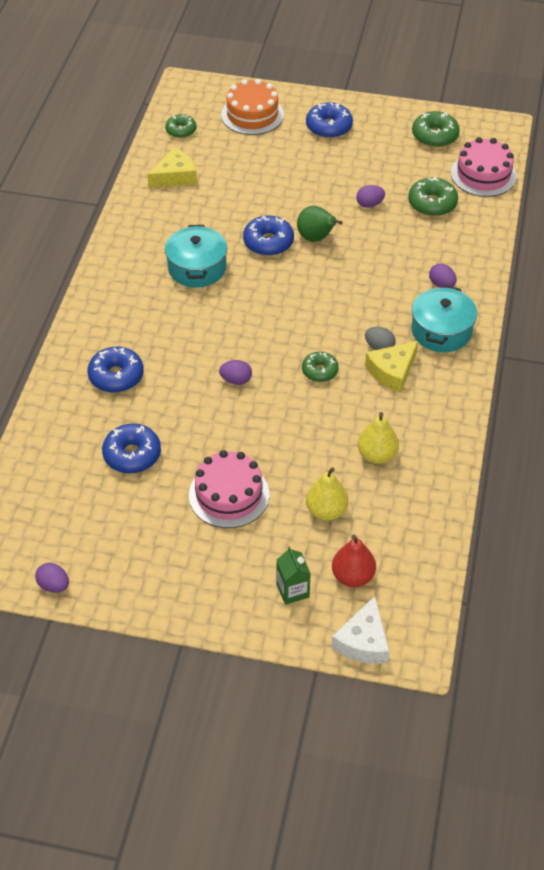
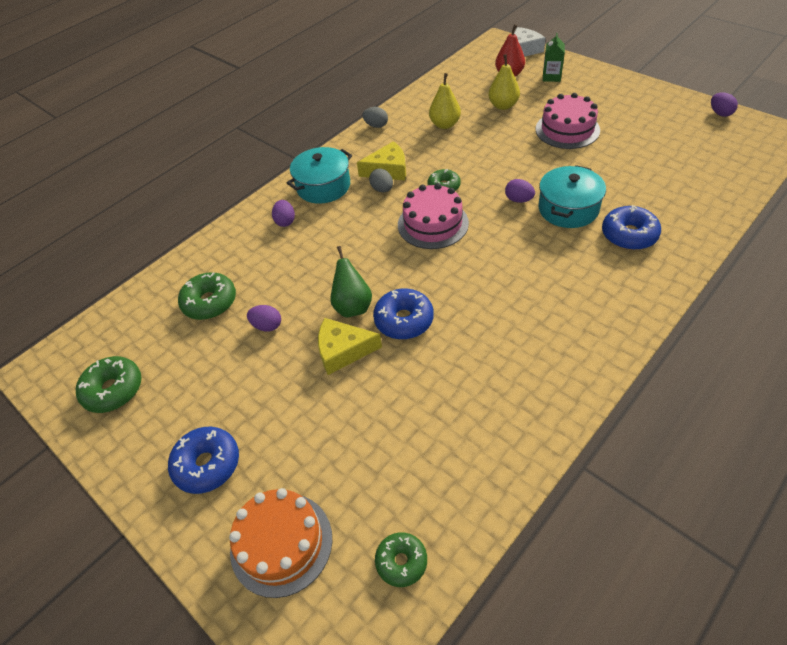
camera: 145 degrees left, 0 degrees up
blue donut [102,423,161,474] -> none
yellow cheese [147,147,197,188] -> yellow cheese moved to [318,318,382,375]
turquoise pot [165,225,227,288] -> turquoise pot moved to [538,165,606,228]
pink cake [451,137,517,197] -> pink cake moved to [398,183,469,249]
none -> grey egg [362,107,388,128]

